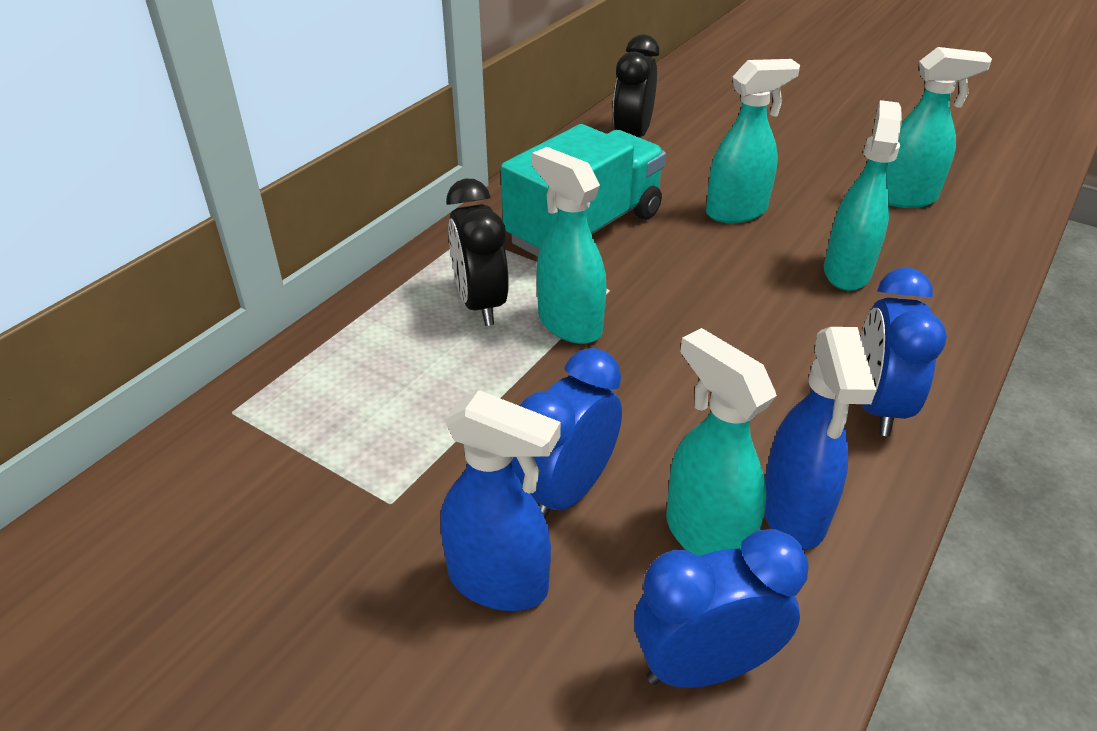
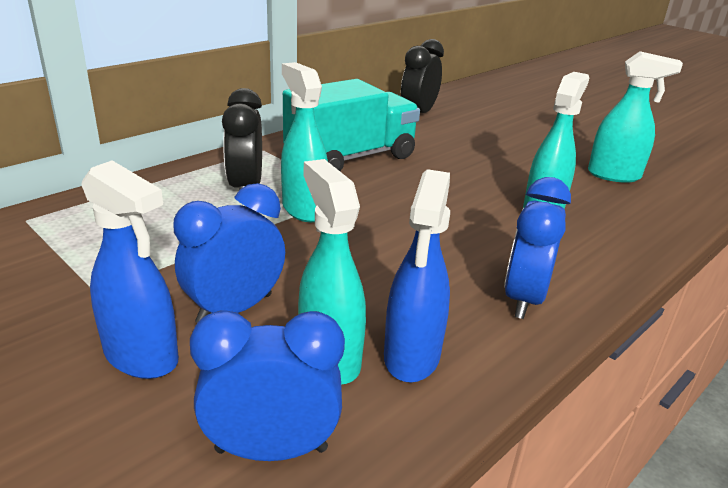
camera: 10 degrees right, 10 degrees down
turquoise spray bottle [706,59,800,223] -> none

